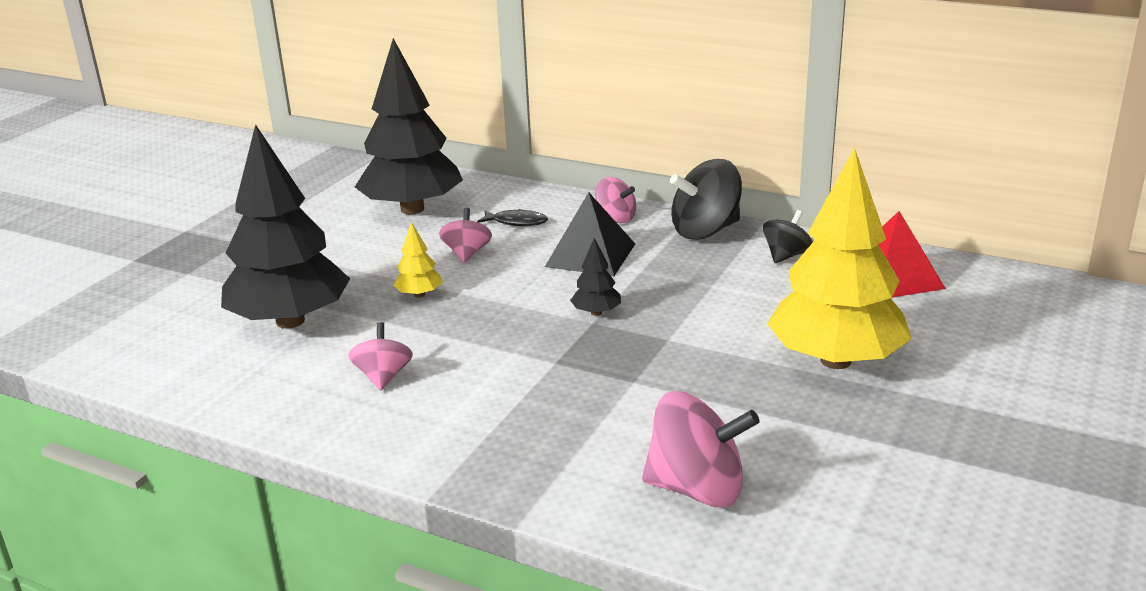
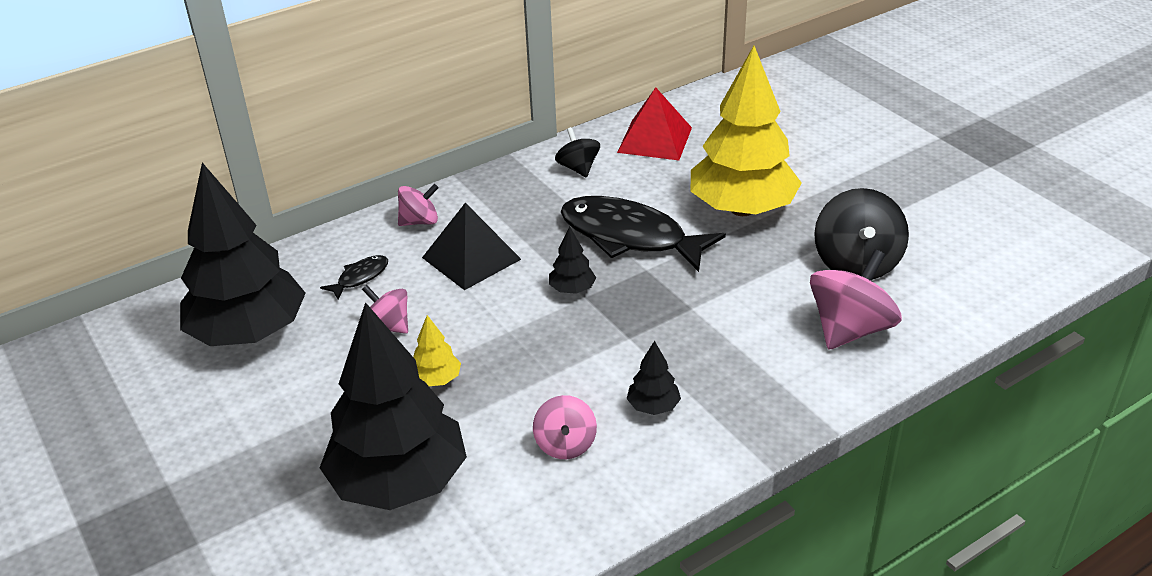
camera: 60 degrees left, 10 degrees up
pink spinning top [348,322,413,390] -> pink spinning top turned 120 degrees counterclockwise [533,395,597,459]
black spinning top [670,159,742,240] -> black spinning top moved to [814,188,909,280]
none -> black fish [561,196,726,272]
none -> black tree [627,341,681,415]

